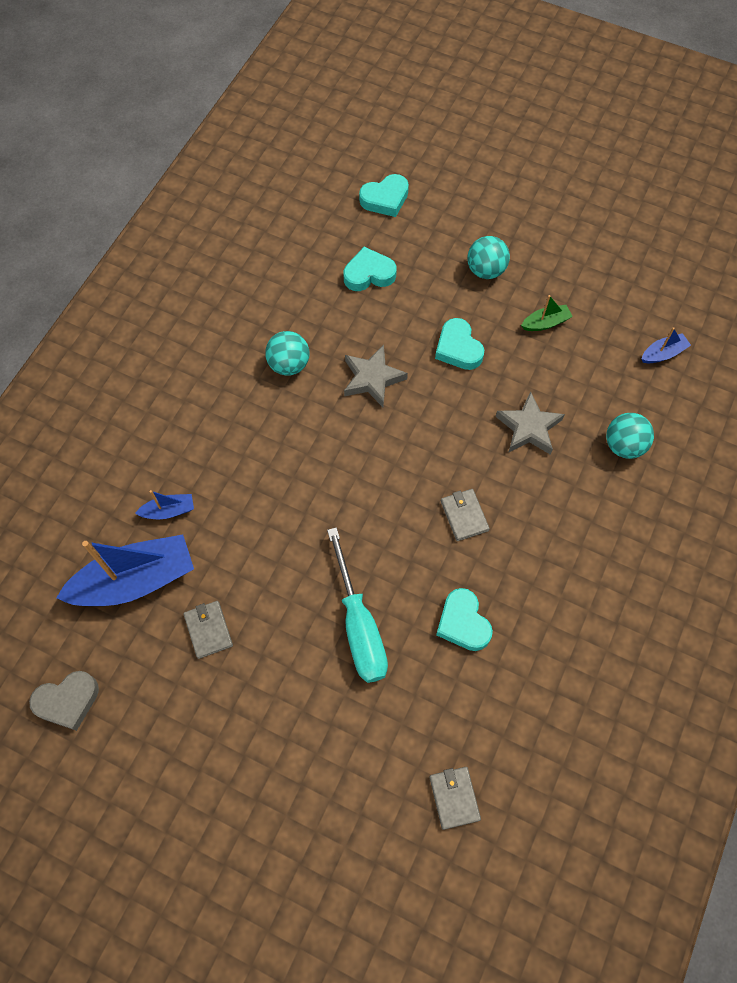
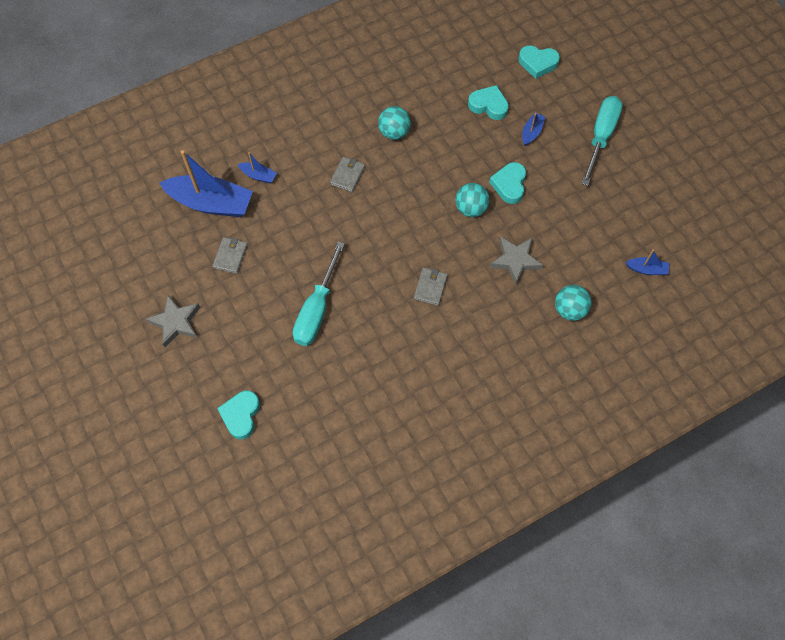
camera: 35 degrees right, 0 degrees up
grey heart [29,671,99,731] -> none
grey star [344,345,408,407] -> grey star moved to [146,295,200,347]
grey wallet [429,767,481,830] -> grey wallet moved to [330,157,365,192]
turquoise heart [436,588,493,651] -> turquoise heart moved to [217,391,260,439]
turquoise ball [467,236,510,279] -> turquoise ball moved to [455,183,490,217]
green boat [521,295,573,331] -> none
none -> blue boat [522,113,545,146]
none -> turquoise screwdriver [581,96,623,186]

